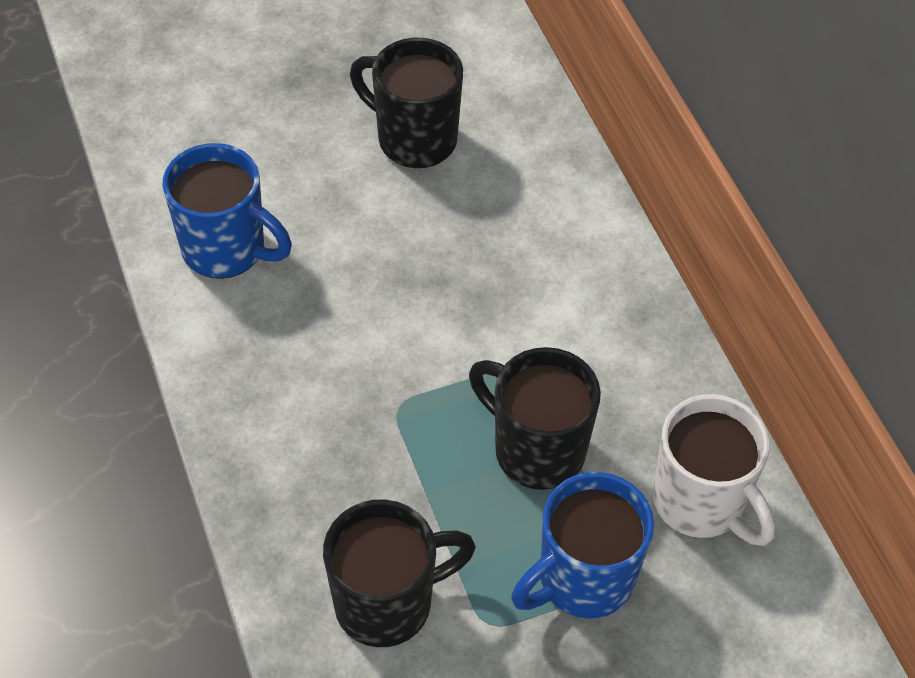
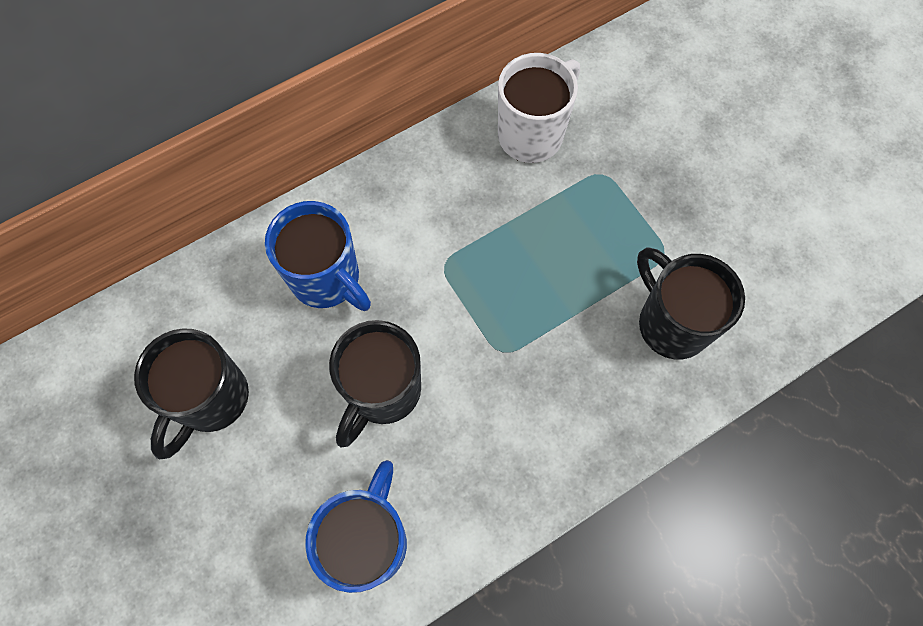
camera: 100 degrees left, 15 degrees up
black mug [469,347,601,490] -> black mug moved to [329,320,421,447]
blue mug [512,472,654,619] -> blue mug moved to [265,201,371,311]

